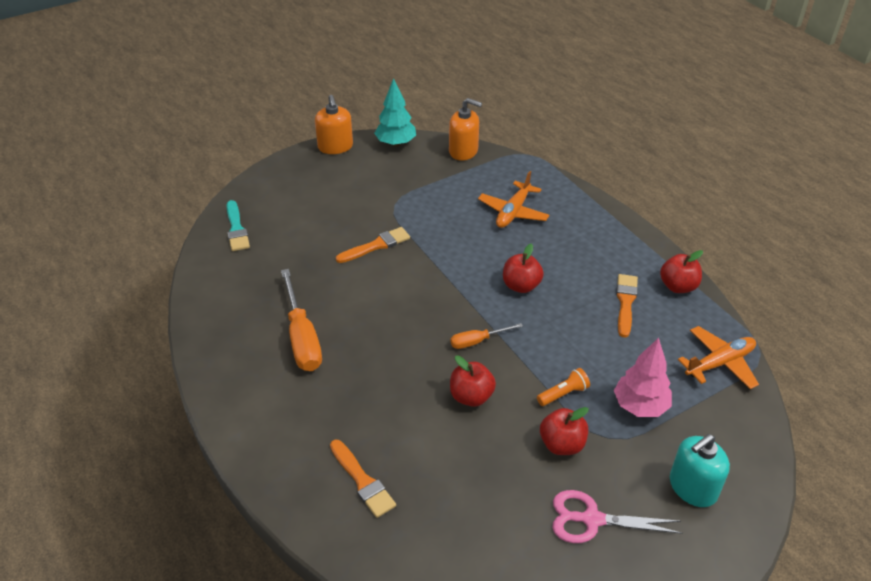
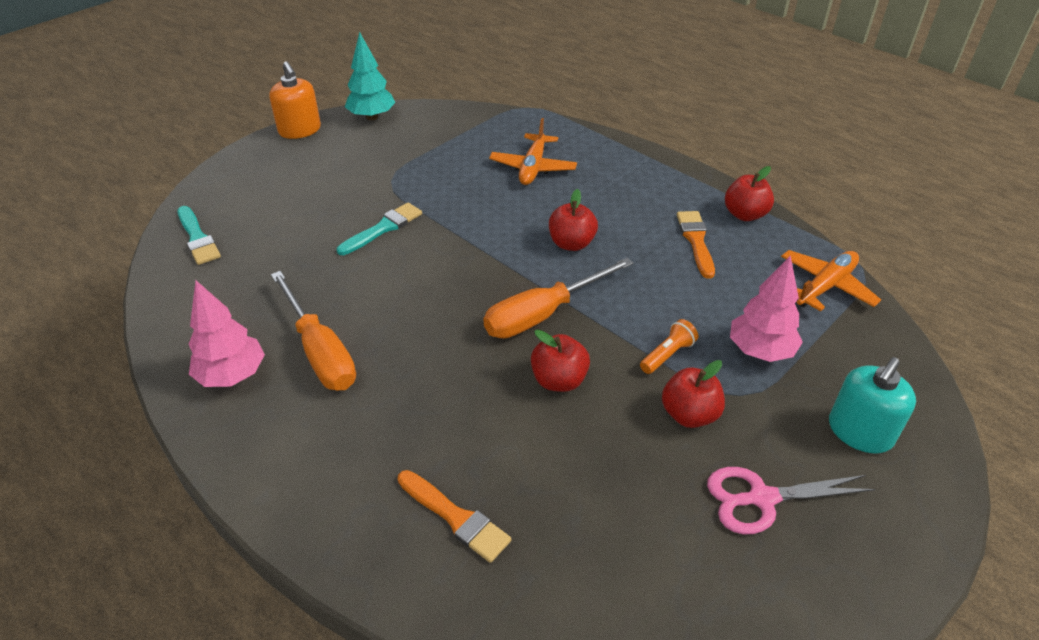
camera: 15 degrees left, 0 degrees up
orange brush [336,227,410,263] -> turquoise brush [337,202,422,255]
orange soap dispenser [449,98,482,161] -> none
orange screwdriver [450,323,523,349] -> orange screwdriver [483,258,633,338], size x1.86
none -> pink tree [189,281,265,387]

